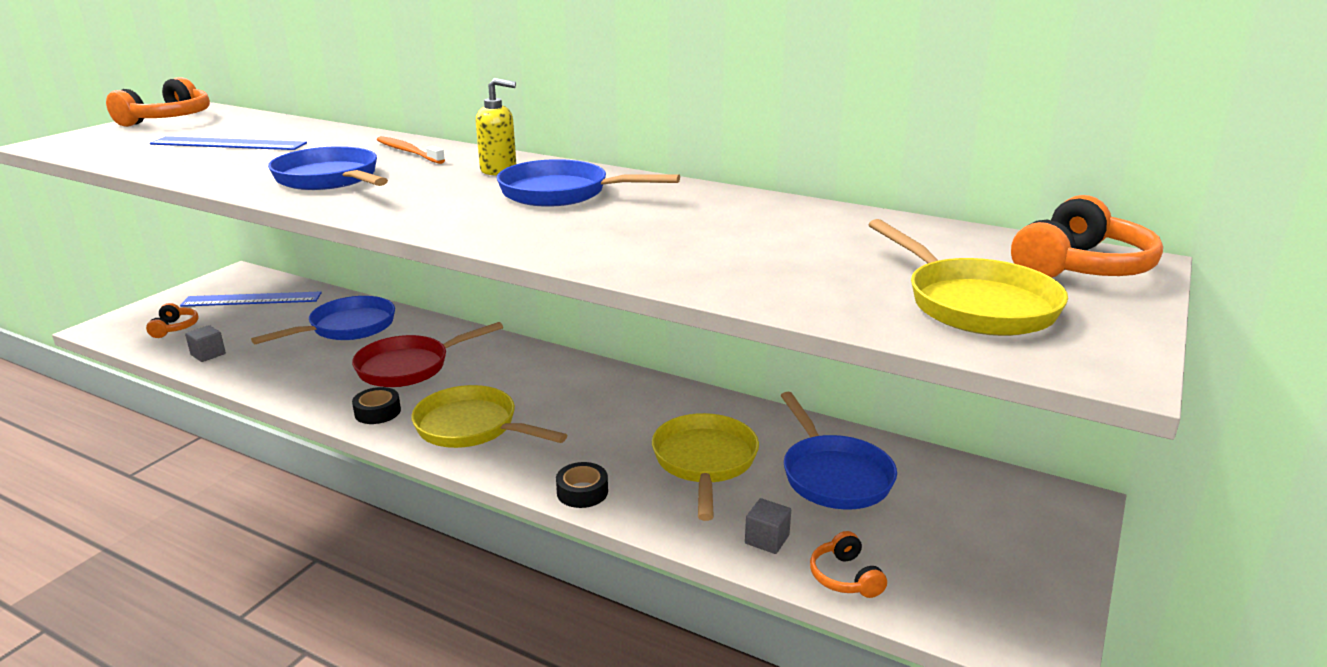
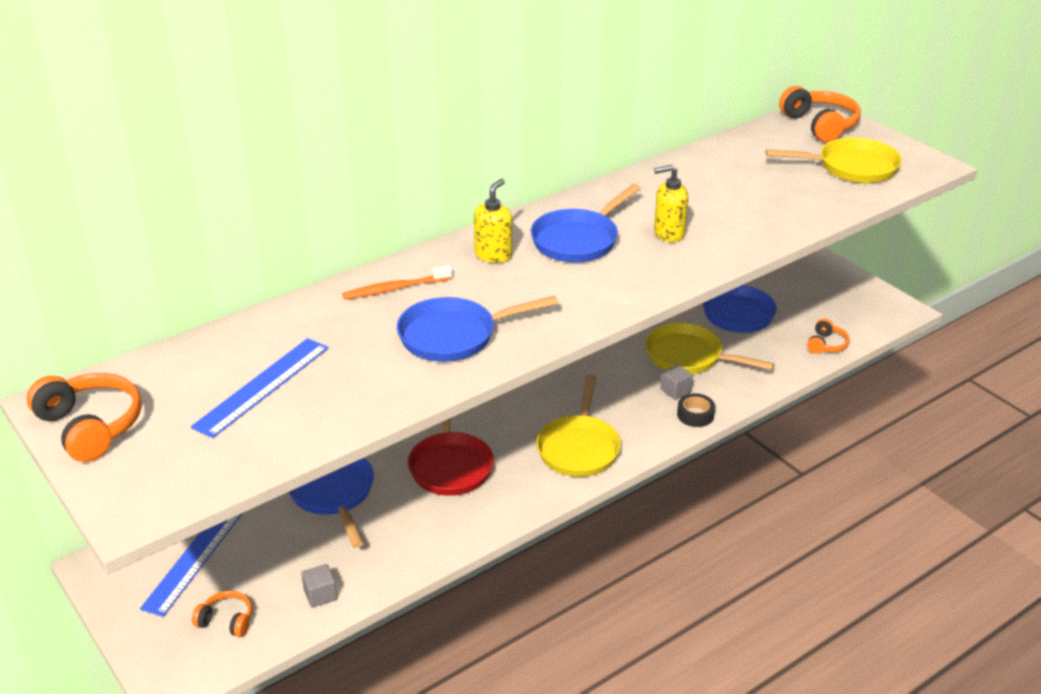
camera: 65 degrees left, 10 degrees up
black tape [352,387,401,424] -> none
yellow pan [411,385,567,448] -> yellow pan turned 45 degrees counterclockwise [536,374,621,477]
grey cube [745,498,791,554] -> grey cube moved to [660,364,693,400]
orange headphones [810,531,887,598] -> orange headphones turned 75 degrees counterclockwise [807,319,850,354]
none -> yellow soap dispenser [654,165,688,242]

